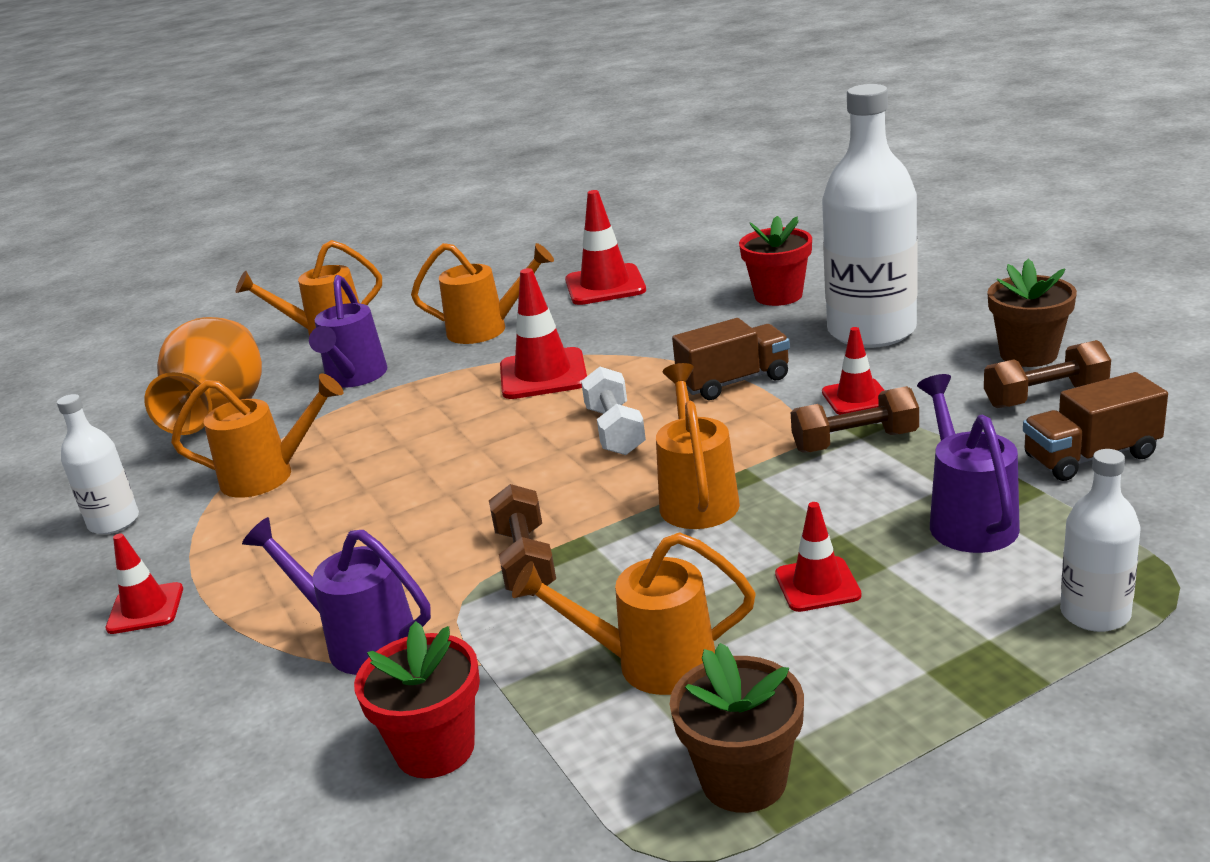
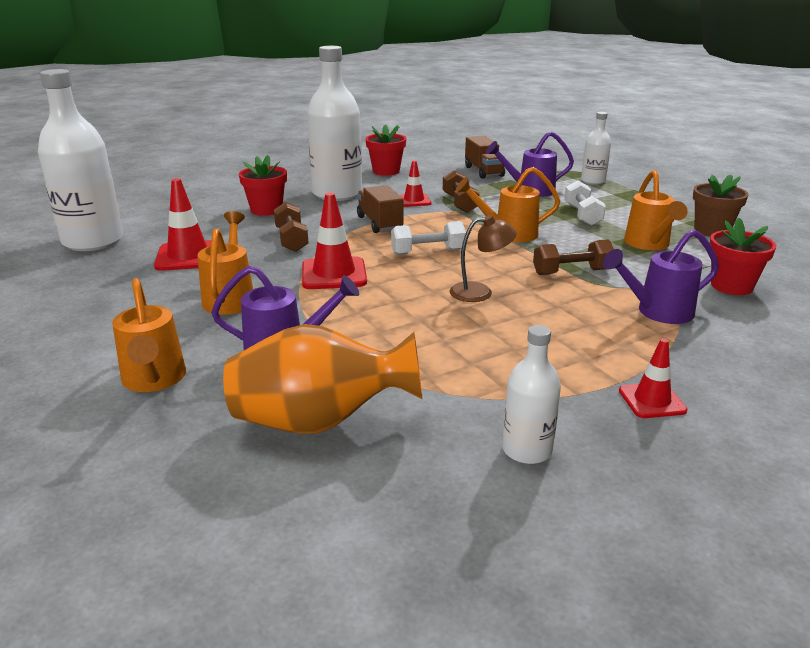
camera: 95 degrees left, 0 degrees up
orange watering can [171,373,343,498] -> none
purple watering can [242,517,431,675] -> purple watering can turned 45 degrees clockwise [603,229,719,324]
red traffic cone [775,502,861,612] -> white dumbbell [564,180,606,226]
brown dumbbell [984,340,1111,408] -> brown dumbbell moved to [274,202,309,252]
brown flower pot [987,259,1077,367] -> red flower pot [365,124,406,176]
none -> white bottle [38,69,123,251]
none -> brown lamp [450,215,517,302]

